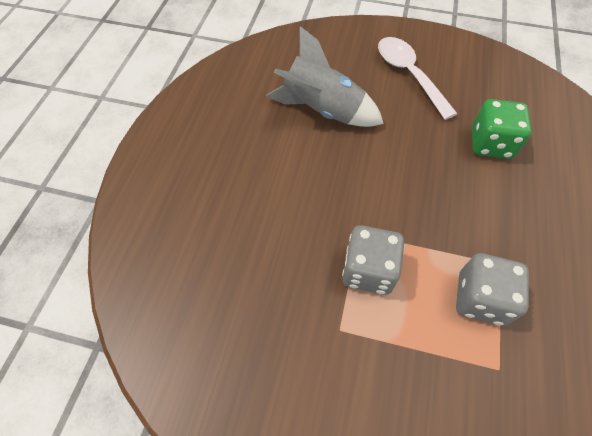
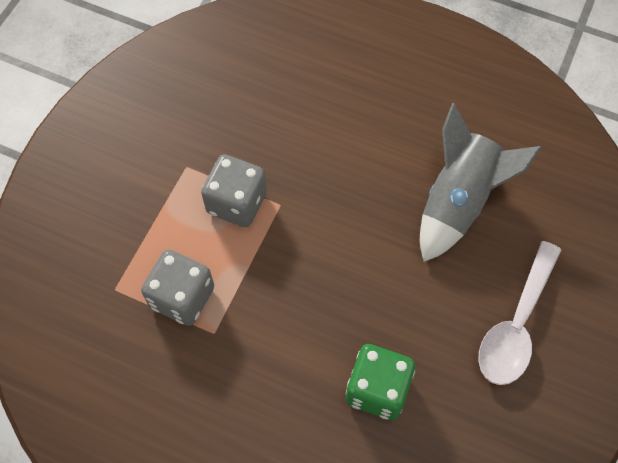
camera: 100 degrees right, 5 degrees up
white spoon [378,37,457,120] -> white spoon turned 135 degrees clockwise [478,241,561,385]

